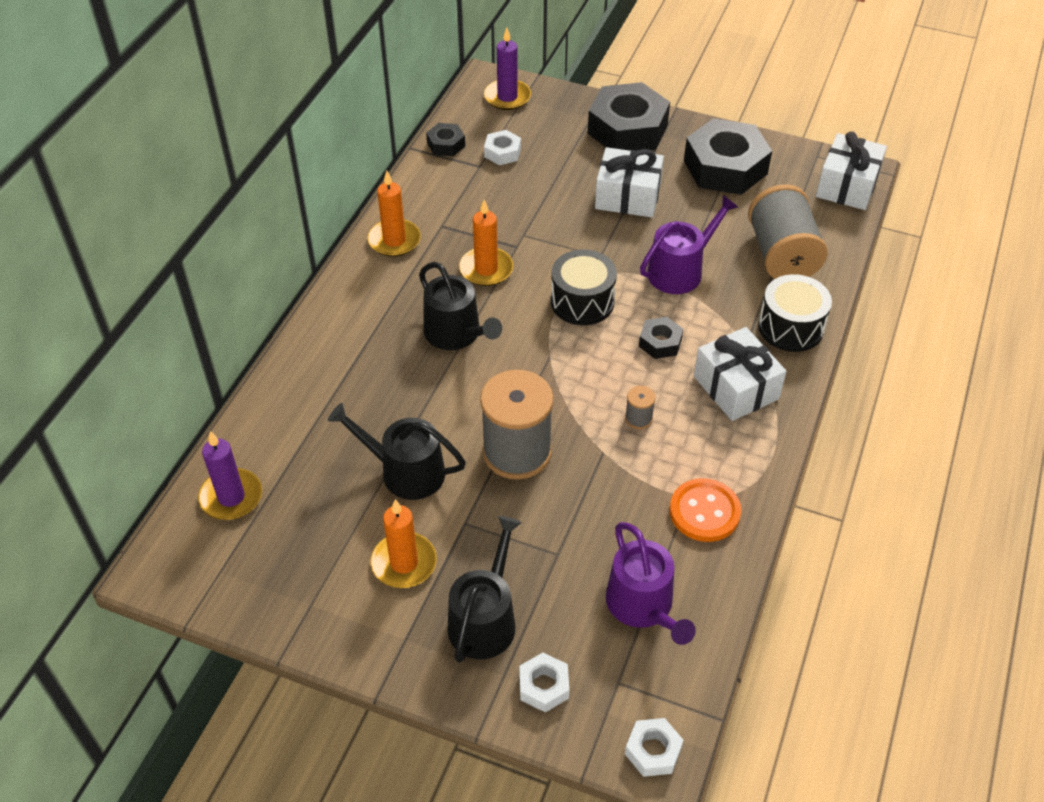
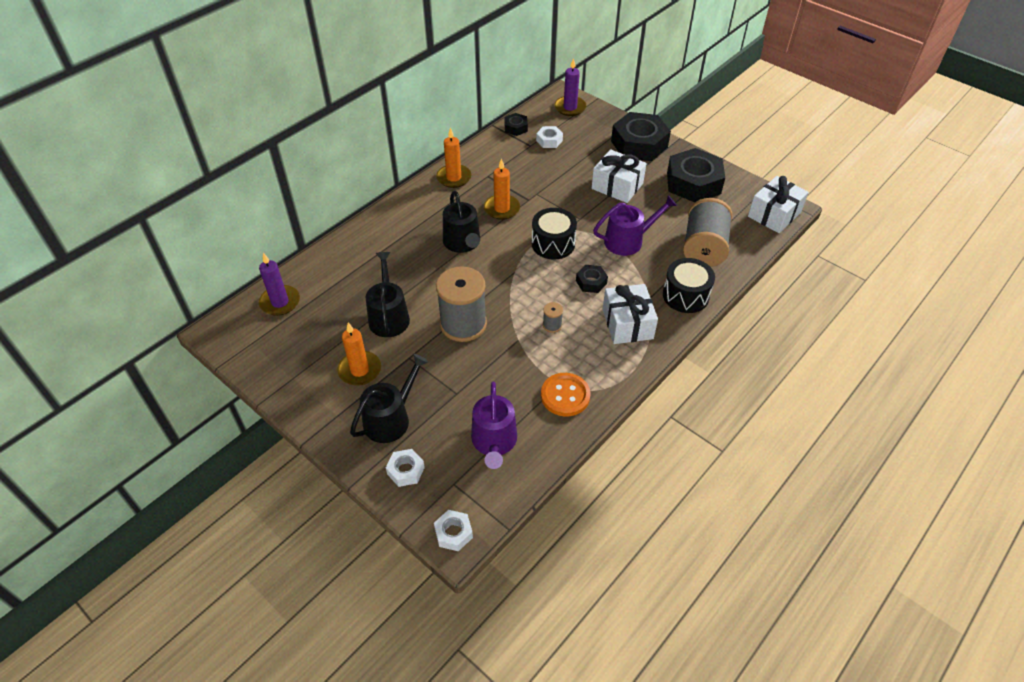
camera: 20 degrees right, 0 degrees up
black watering can [328,403,466,500] -> black watering can turned 45 degrees clockwise [366,252,410,337]

